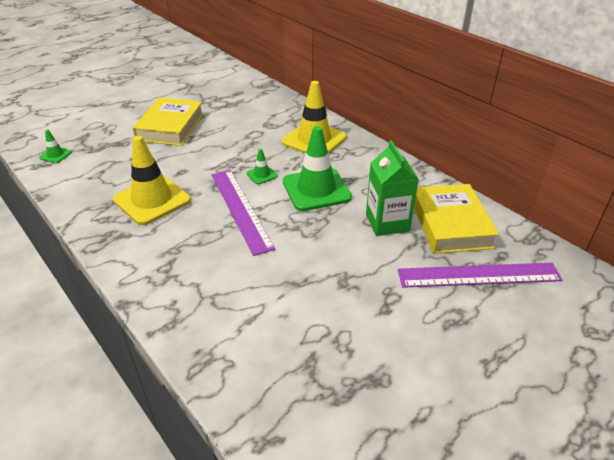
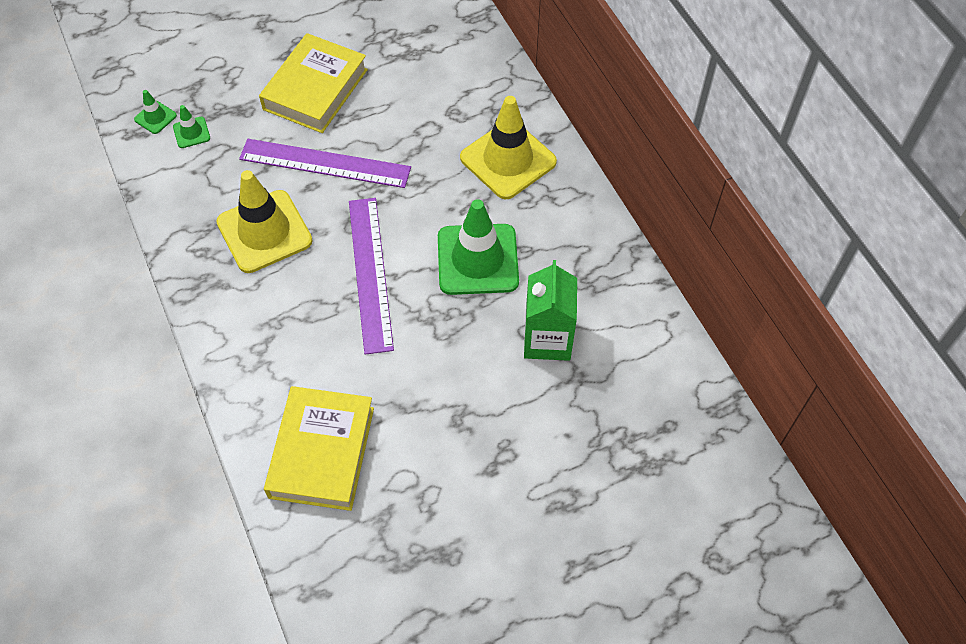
camera: 15 degrees right, 20 degrees up
green traffic cone [246,149,278,184] -> green traffic cone moved to [173,105,210,148]
purple ruler [398,263,563,288] -> purple ruler moved to [239,139,411,188]
yellow book [414,184,499,254] -> yellow book moved to [264,386,374,511]

